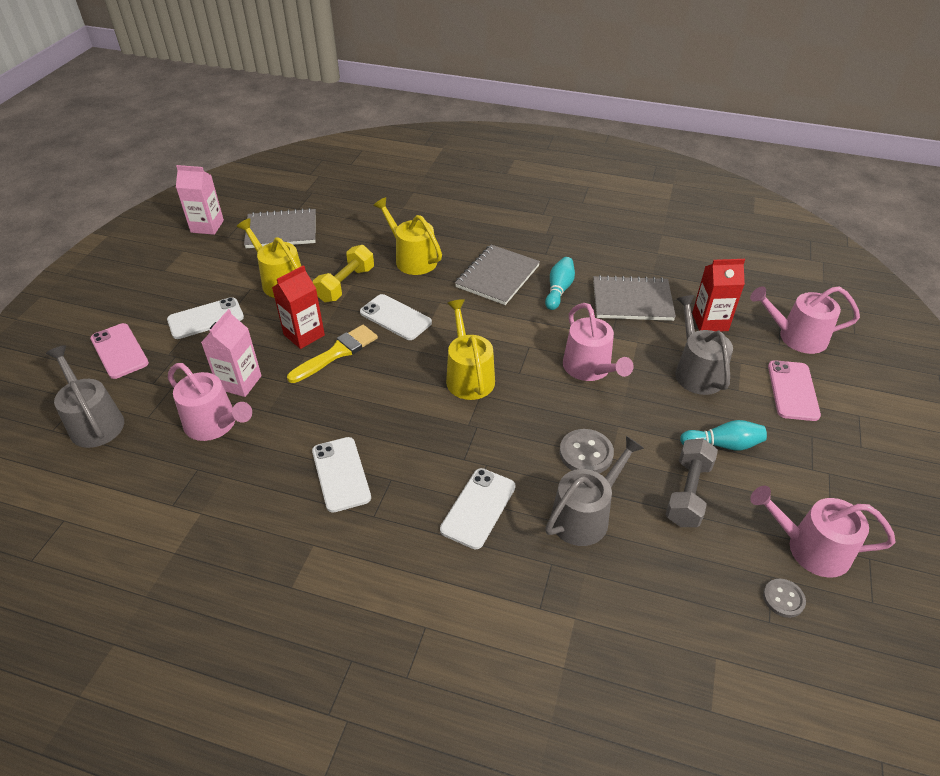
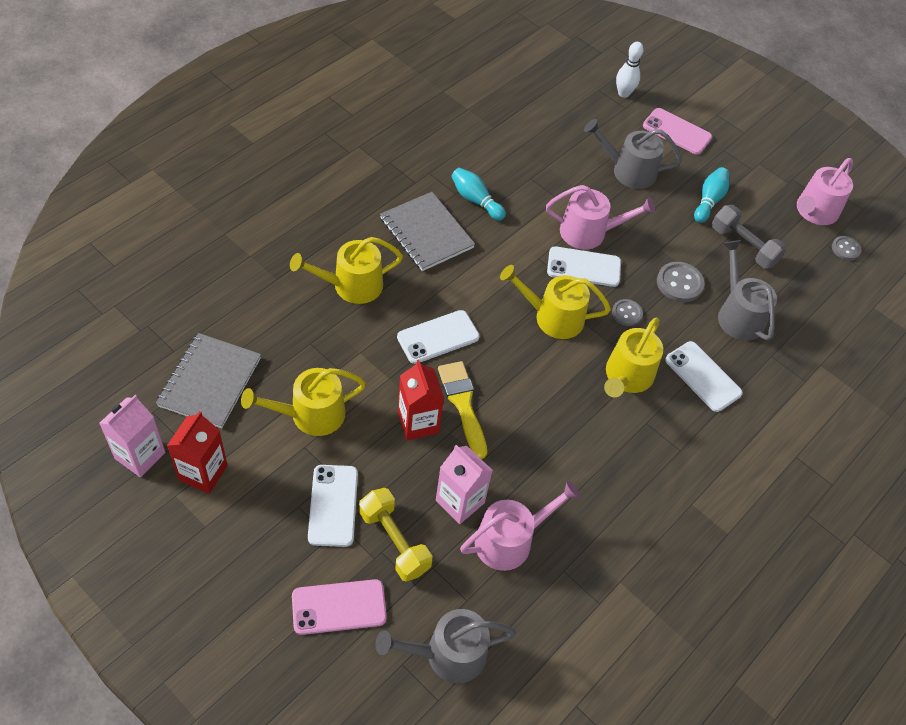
camera: 70 degrees left, 10 degrees up
white phone [312,437,371,513] -> white phone moved to [547,246,621,287]
yellow dumbbell [313,245,374,302] -> yellow dumbbell moved to [359,488,432,582]
grey notebook [593,275,676,321] -> none
red carton [692,259,745,331] -> red carton moved to [167,411,228,494]
pink watering can [750,286,860,354] -> white bowling pin [616,42,644,98]
none -> yellow watering can [604,318,663,397]
none -> grey button [612,299,643,326]

